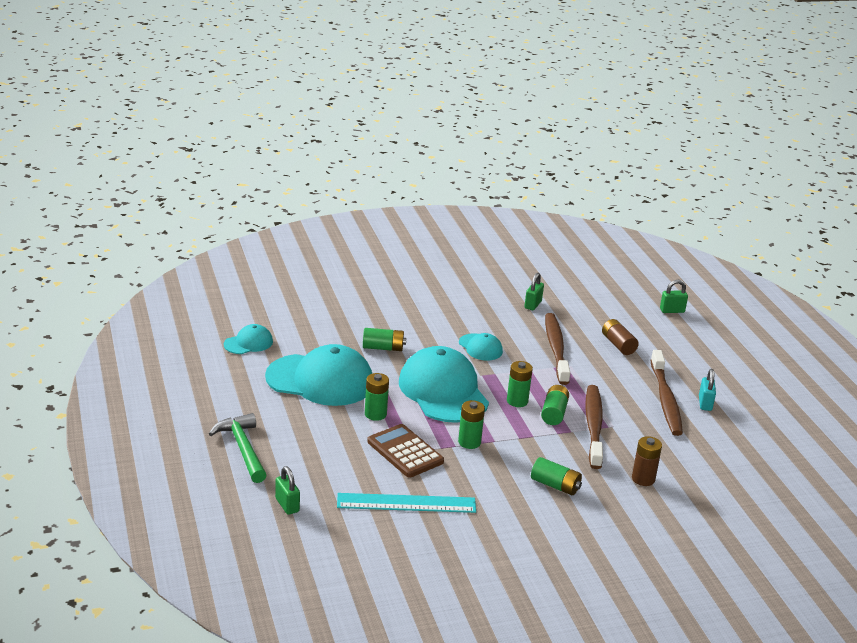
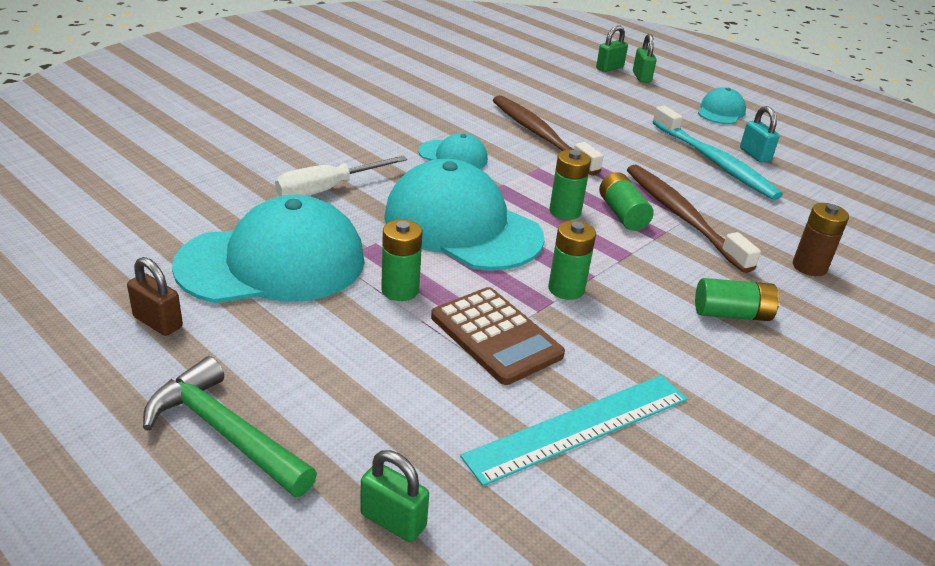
camera: 30 degrees left, 5 degrees up
turquoise cap [224,324,273,354] -> turquoise cap moved to [698,88,746,124]
green battery [363,328,406,351] -> white screwdriver [275,156,407,196]
brown calculator [367,424,444,478] -> brown calculator turned 150 degrees counterclockwise [431,287,565,385]
green padlock [524,273,544,310] -> green padlock moved to [633,34,657,83]
brown battery [602,319,639,355] -> none
brown toothbrush [650,350,683,436] -> turquoise toothbrush [653,106,783,200]
none -> brown padlock [127,257,183,336]

